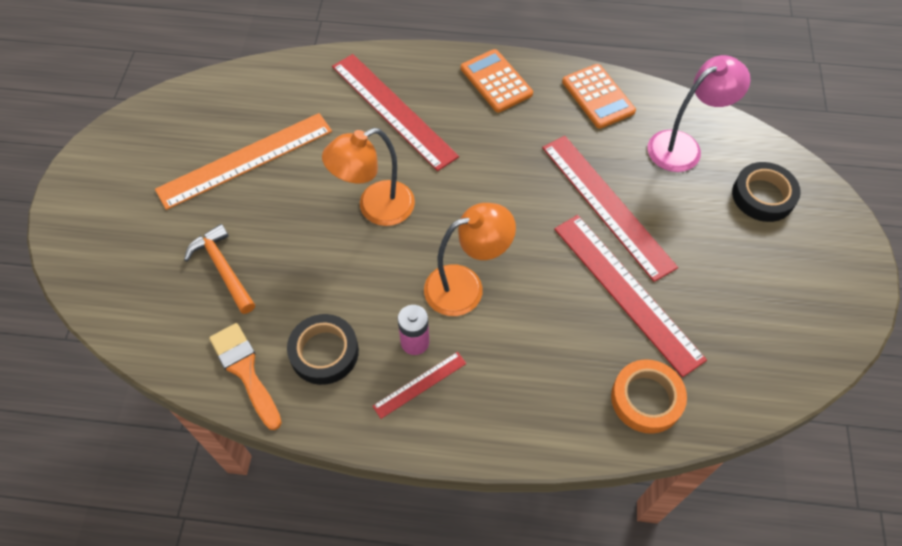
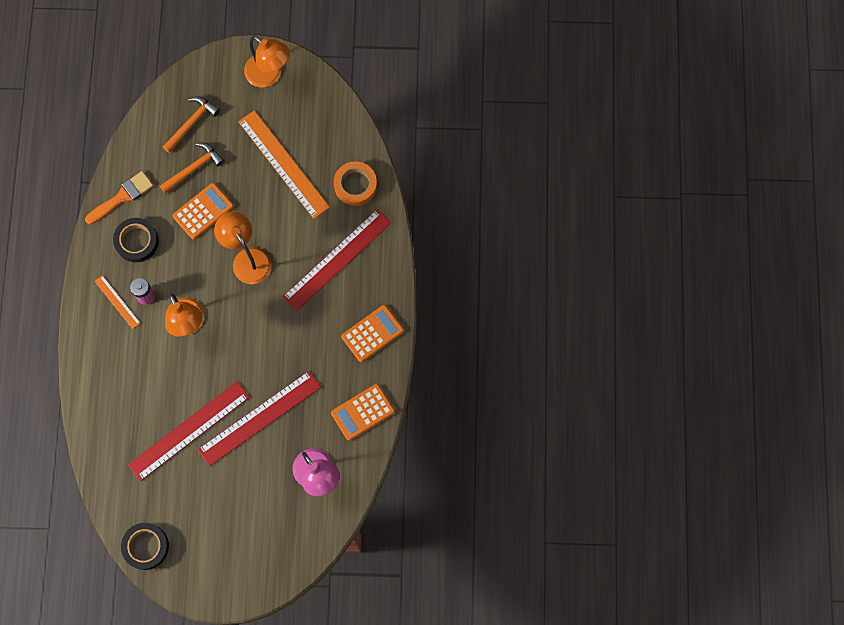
camera: 85 degrees right, 15 degrees up
red ruler [372,352,467,419] -> orange ruler [94,275,140,329]
orange tape [611,359,687,434] -> orange tape moved to [334,161,377,206]
black tape [732,162,801,222] -> black tape moved to [121,523,169,570]
none -> orange hammer [163,96,220,153]
none -> orange calculator [172,183,234,240]
none -> orange lamp [244,36,290,87]

